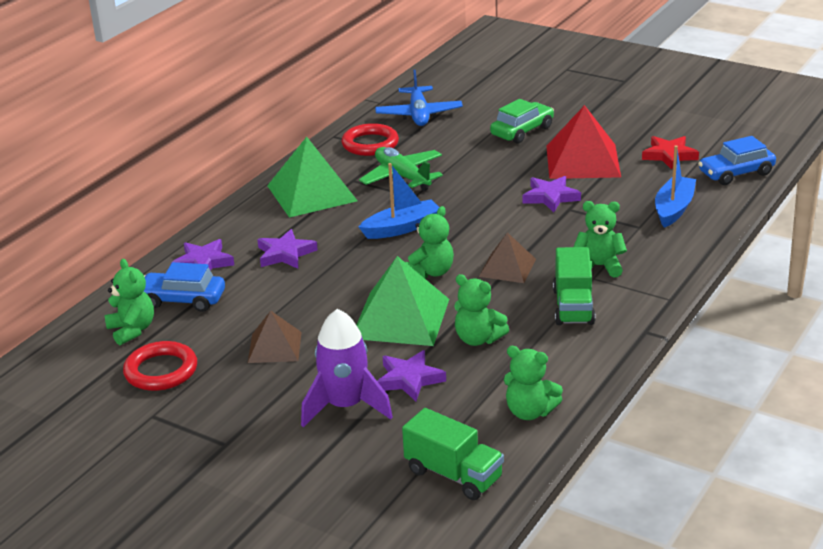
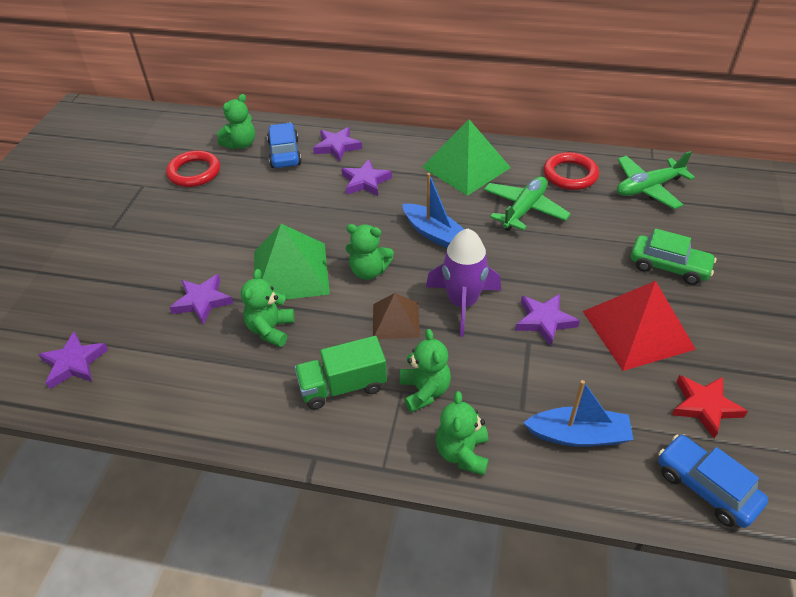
camera: 70 degrees right, 15 degrees up
brown pyramid [248,311,302,363] -> none
purple rocket [301,309,393,427] -> purple rocket moved to [426,229,501,337]
blue plane [375,70,463,126] -> green plane [617,151,695,209]
green truck [402,408,504,500] -> purple star [38,331,108,389]
green teddy bear [504,346,563,420] -> green teddy bear moved to [436,391,489,475]

